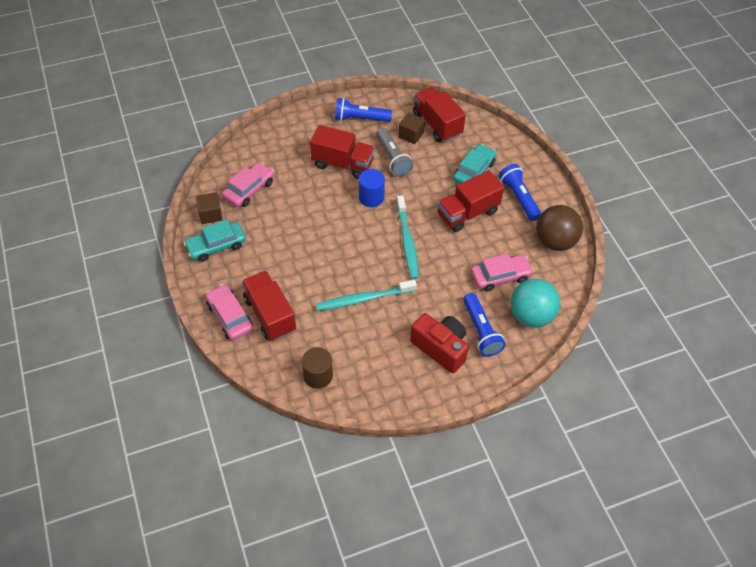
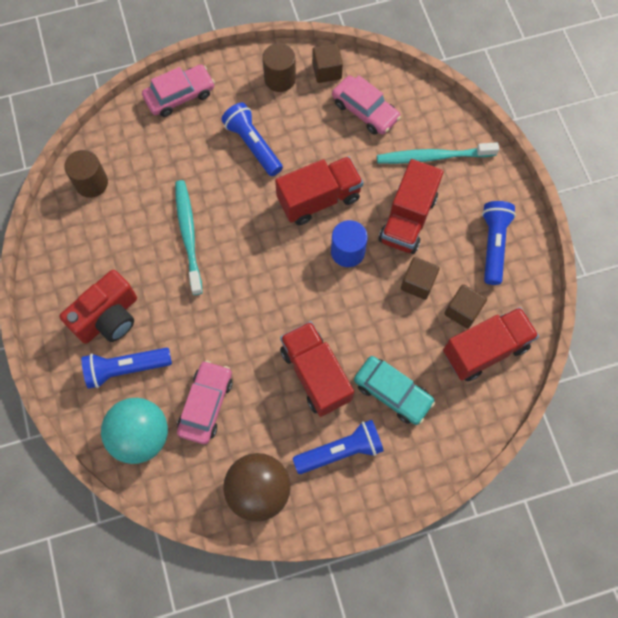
camera: 95 degrees right, 15 degrees up
turquoise car [184,219,246,262] -> brown cylinder [262,43,296,92]
red truck [242,271,296,341] -> red truck moved to [275,156,363,225]
grey flashlight [376,128,413,177] -> brown cube [401,257,440,300]
turquoise toothbrush [396,195,419,279] -> turquoise toothbrush moved to [377,142,499,164]
pink car [471,254,534,291] -> pink car turned 150 degrees counterclockwise [177,360,233,444]
none -> blue flashlight [221,103,283,176]

